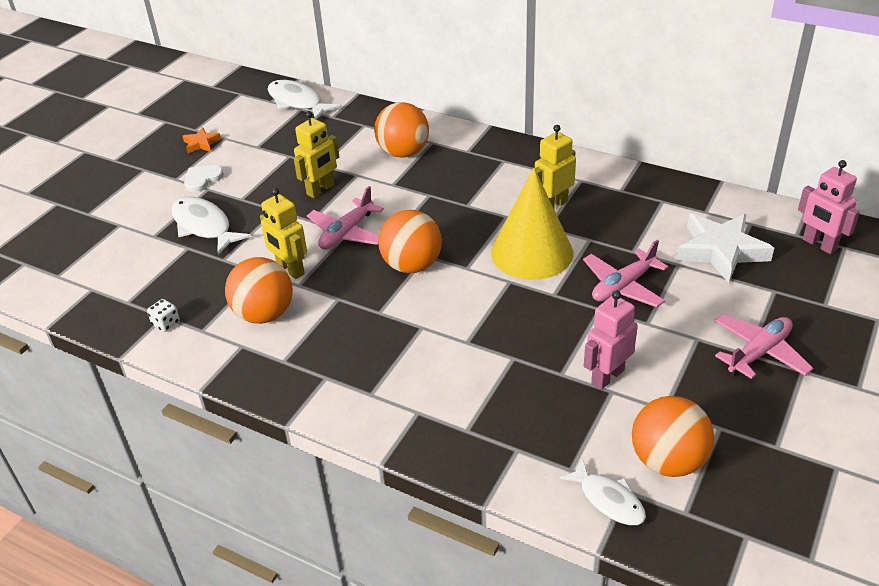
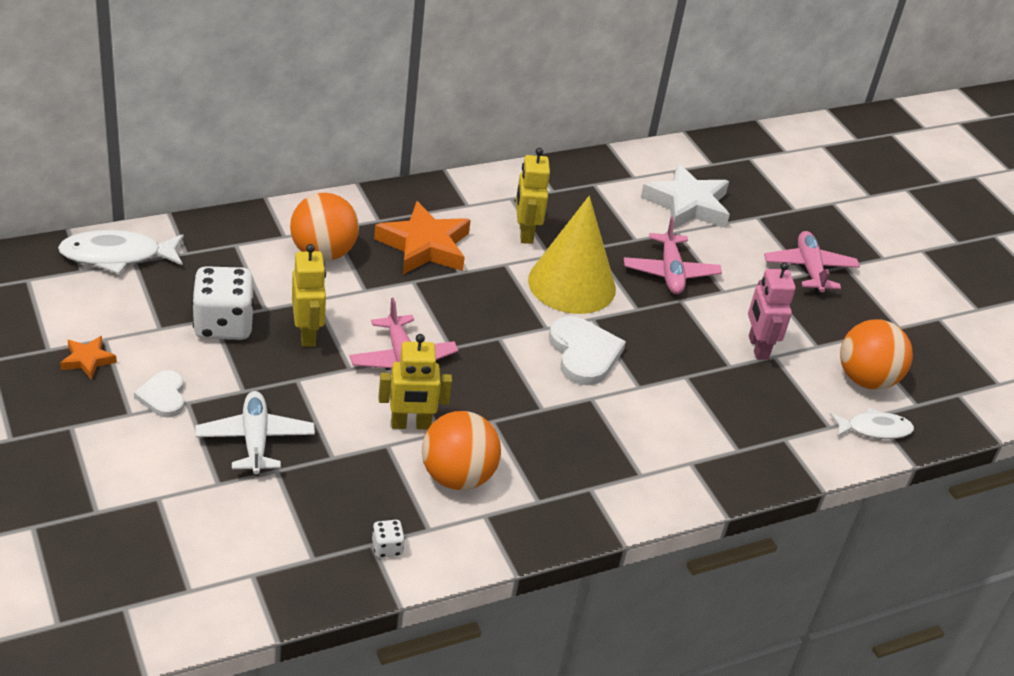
camera: 60 degrees left, 0 degrees up
white fish [171,197,251,255] -> white plane [195,391,315,476]
orange ball [378,210,442,273] -> none
pink robot [798,160,860,254] -> none
none -> white dice [192,266,254,340]
none -> orange star [374,201,471,274]
none -> white heart [549,316,626,385]

